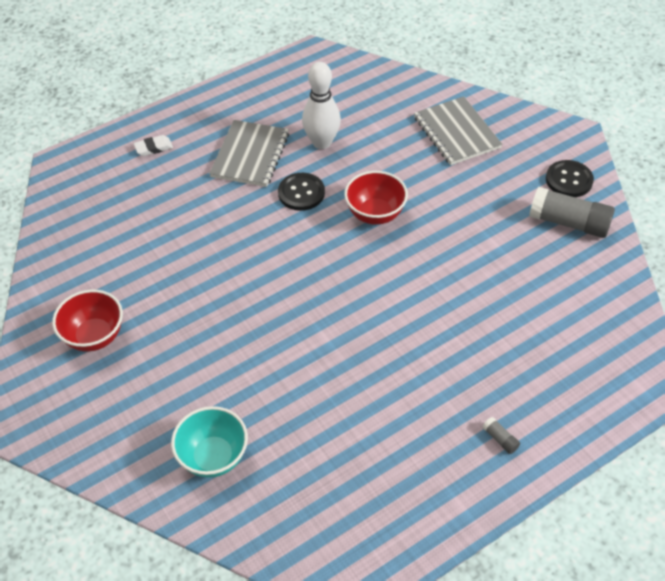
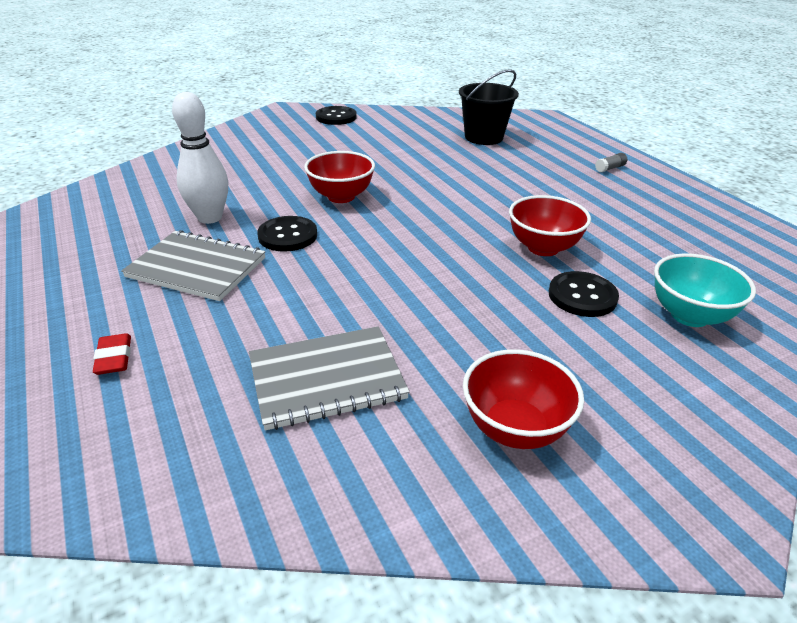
camera: 85 degrees left, 15 degrees down
white eraser [134,135,173,156] -> red eraser [93,333,131,375]
grey notebook [414,96,503,165] -> grey notebook moved to [249,326,410,430]
grey glue stick [529,187,615,238] -> none
none -> black bucket [459,69,519,145]
none -> red bowl [509,195,591,256]
none -> black button [549,271,619,317]

